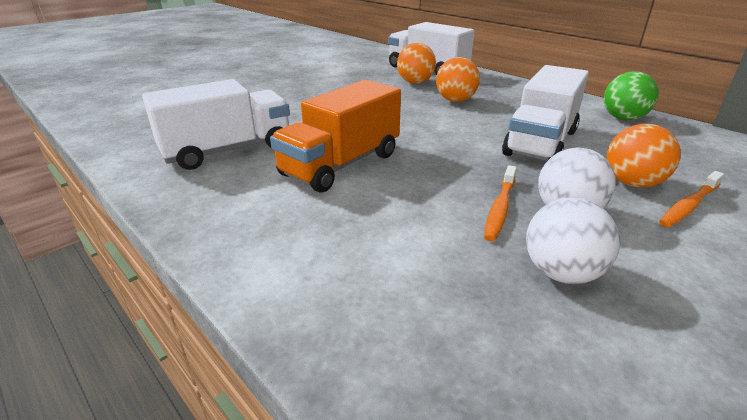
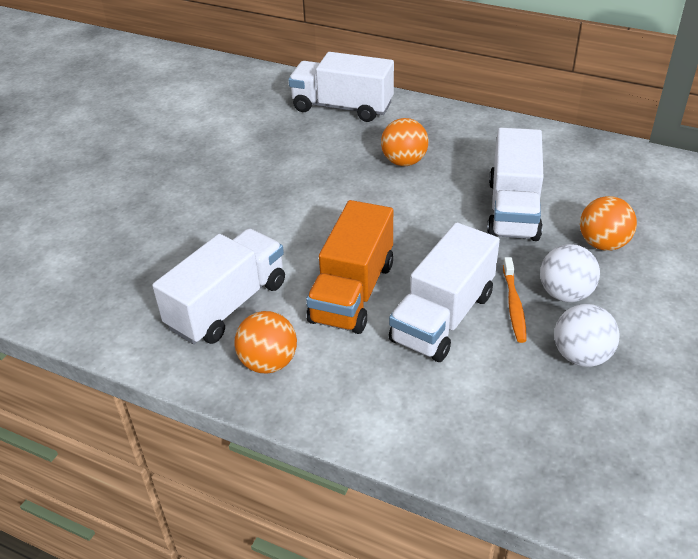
camera: 20 degrees left, 10 degrees up
orange ball [397,43,436,84] -> orange ball moved to [234,311,297,374]
green ball [604,71,659,120] -> none
orange toothbrush [659,171,724,228] -> none
none -> white truck [389,222,500,362]

